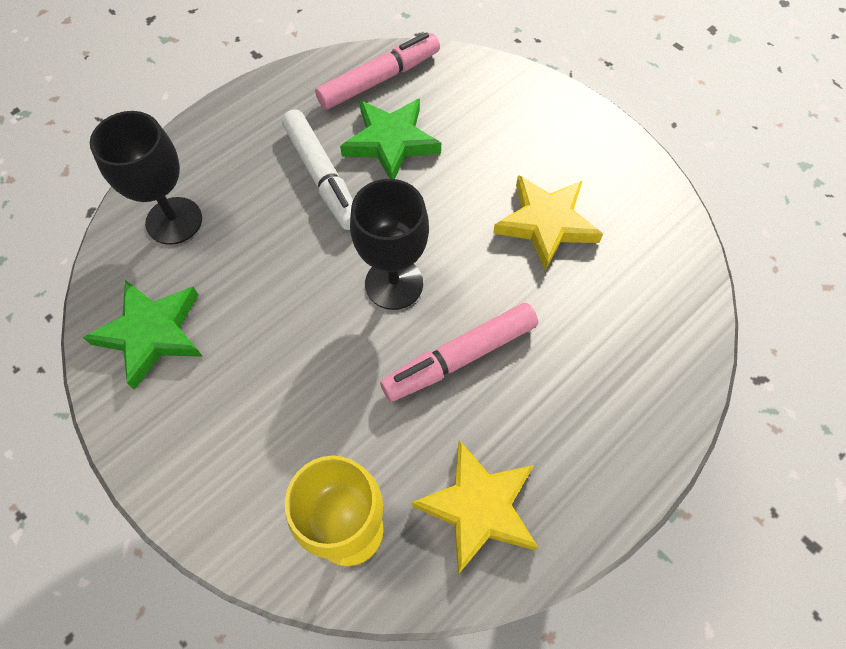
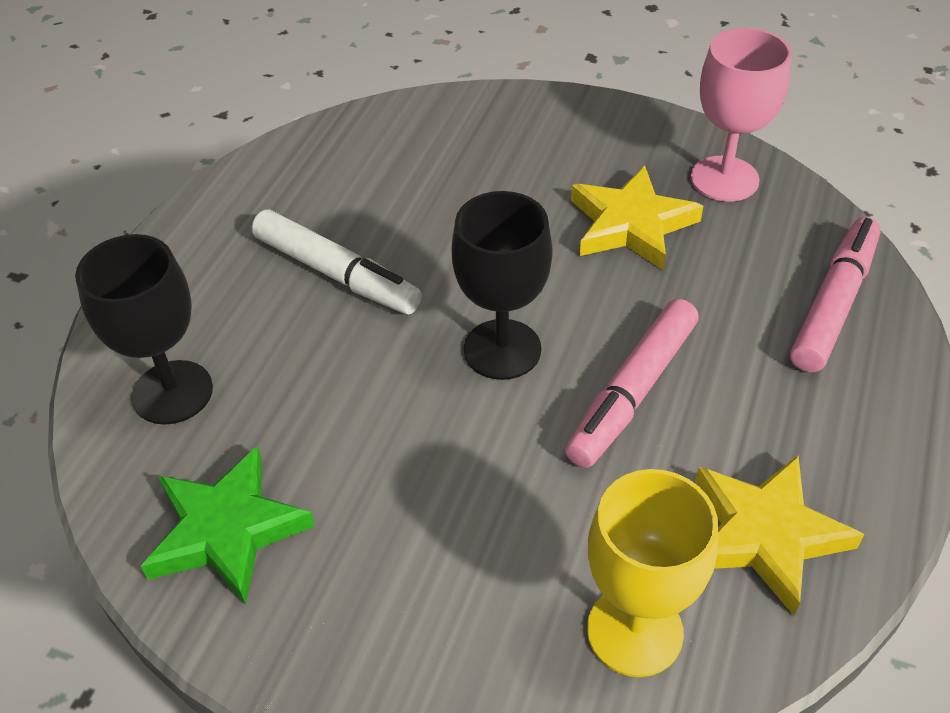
camera: 25 degrees left, 15 degrees down
pink marker [315,32,440,109] -> pink marker moved to [790,217,881,372]
green star [340,98,441,179] -> none
none -> pink goblet [691,28,791,202]

